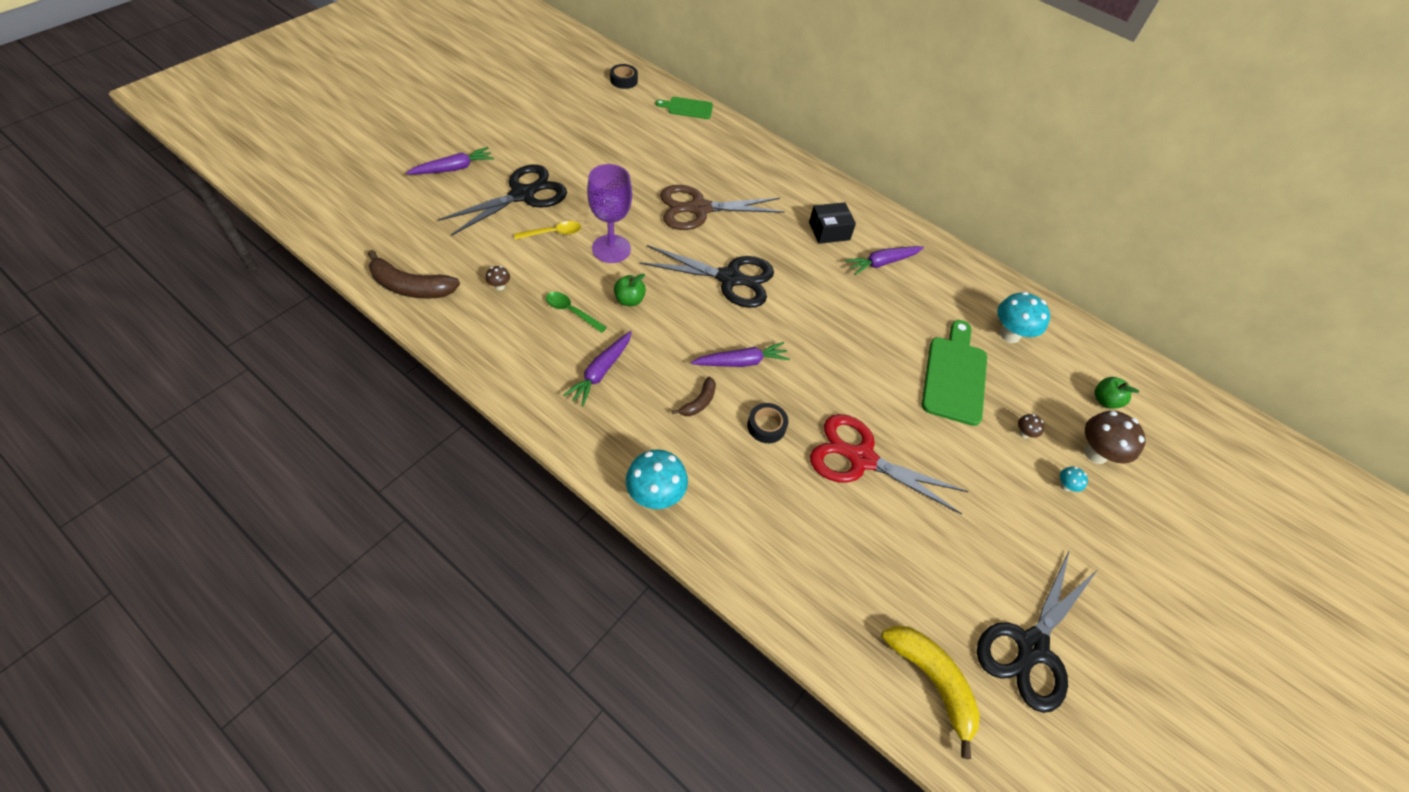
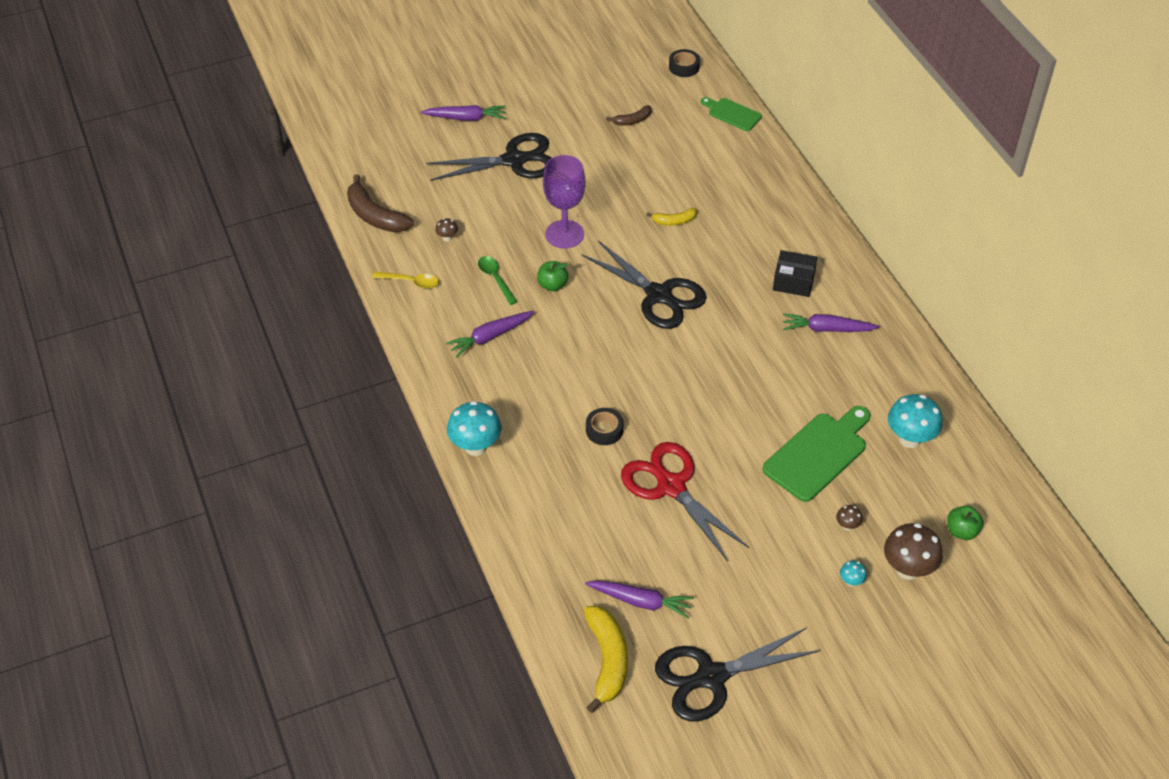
camera: 35 degrees right, 5 degrees down
yellow spoon [514,221,581,240] -> yellow spoon moved to [372,272,439,289]
brown scissors [660,185,785,230] -> yellow banana [646,208,697,226]
brown banana [672,377,716,416] -> brown banana moved to [606,105,652,126]
purple carrot [691,342,790,367] -> purple carrot moved to [585,580,694,618]

